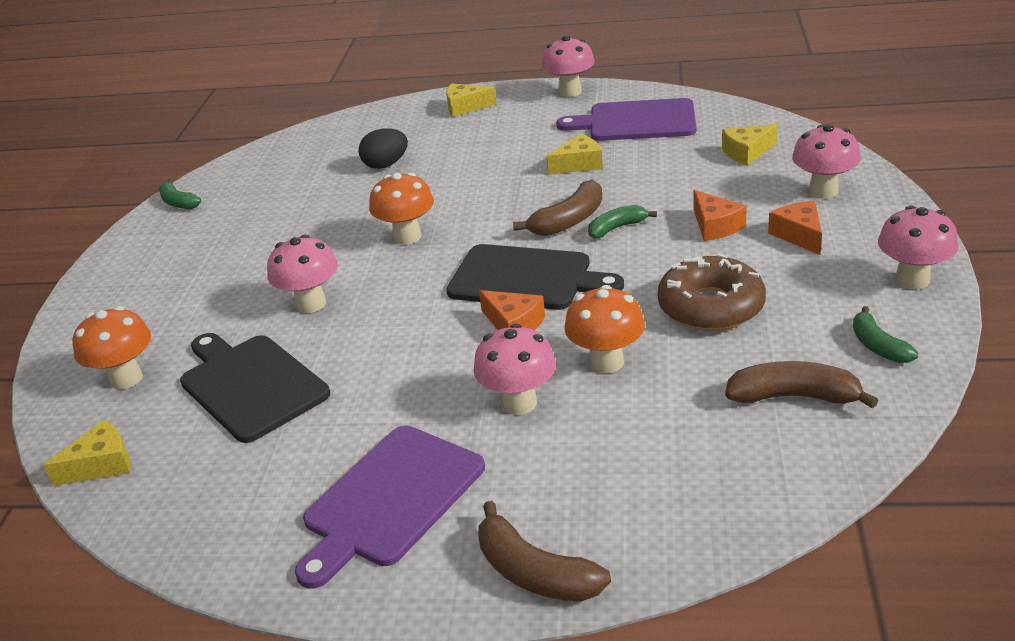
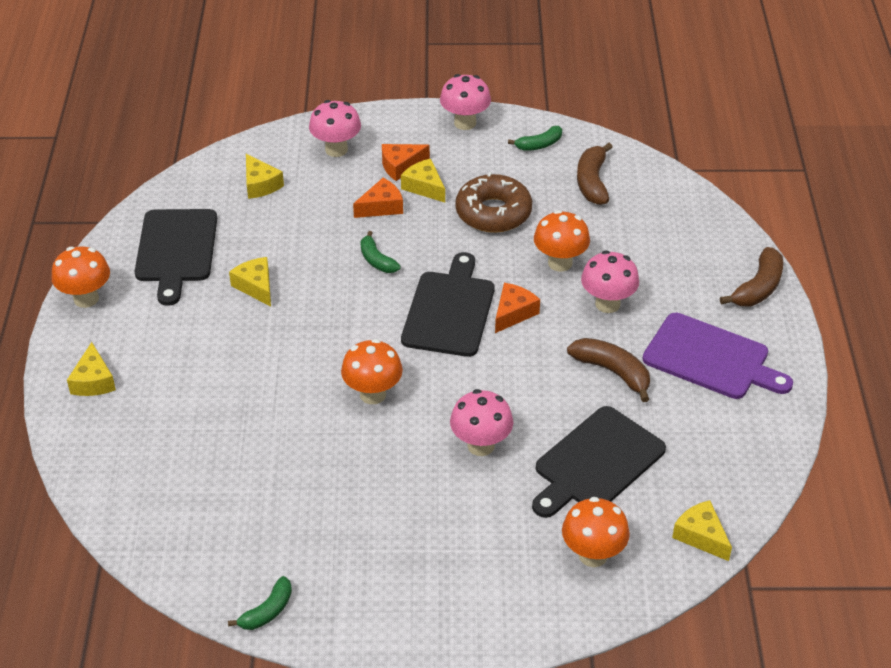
camera: 100 degrees left, 10 degrees up
black egg [359,128,408,169] -> none
brown banana [513,180,602,236] -> brown banana moved to [567,338,650,402]
pink mushroom [542,36,595,97] -> orange mushroom [52,247,110,308]
purple cutting board [556,98,696,141] -> black cutting board [135,209,217,306]
none -> yellow cheese [401,159,445,203]

